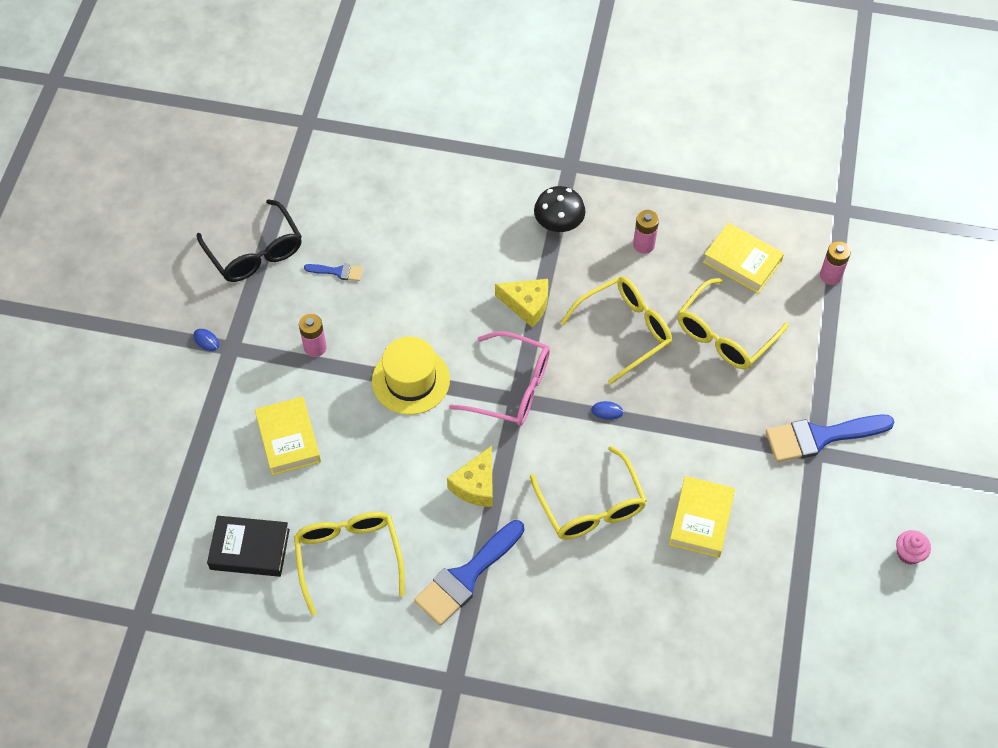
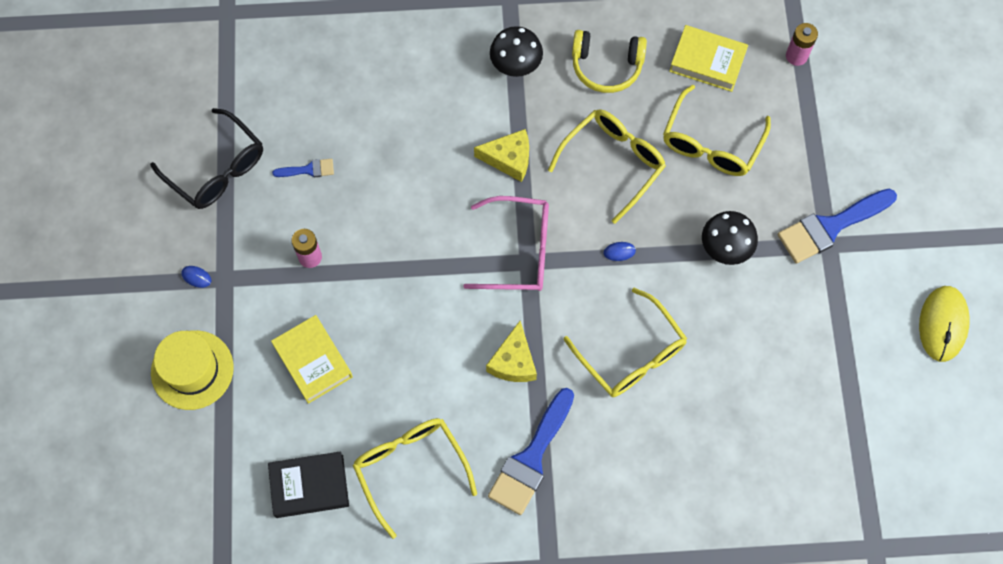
camera: 15 degrees left, 10 degrees up
yellow hat [372,336,450,415] -> yellow hat moved to [151,330,234,410]
pink battery [633,210,659,254] -> yellow headphones [572,30,647,93]
yellow book [669,476,735,558] -> none
pink cupcake [896,530,931,565] -> yellow mouse [919,286,970,362]
none -> black mushroom [702,211,758,265]

